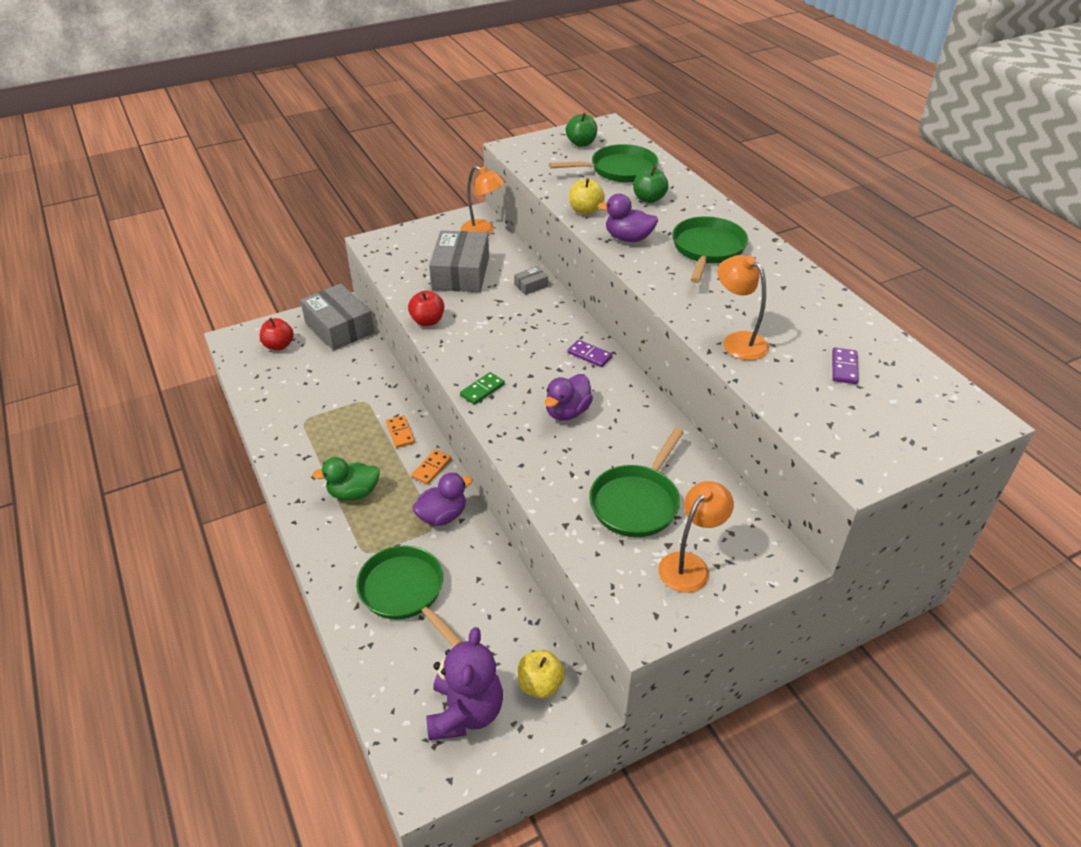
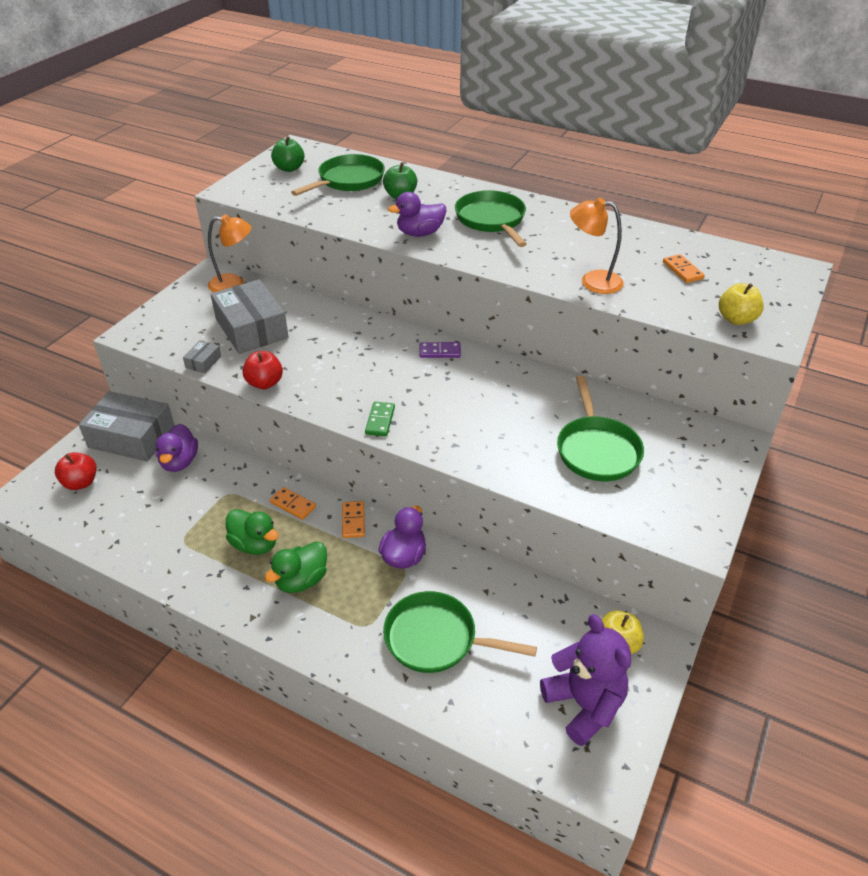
camera: 35 degrees left, 0 degrees up
grey box [514,266,548,295] -> grey box moved to [183,341,222,373]
purple duck [544,374,593,421] -> purple duck moved to [156,424,198,472]
yellow apple [569,178,605,215] -> yellow apple moved to [719,283,764,325]
orange lamp [658,481,734,593] -> none
purple domino [832,347,859,384] -> orange domino [663,254,705,283]
none -> green duck [226,509,279,555]

